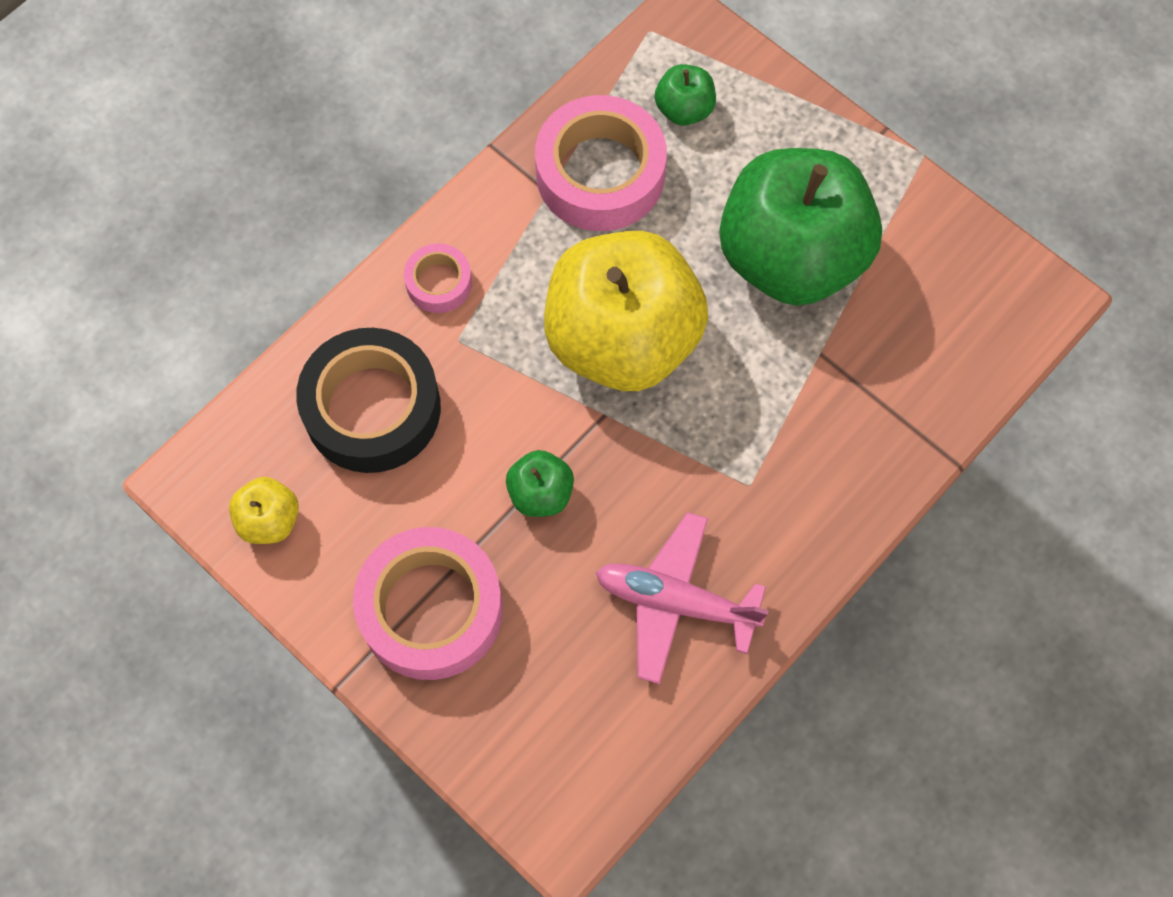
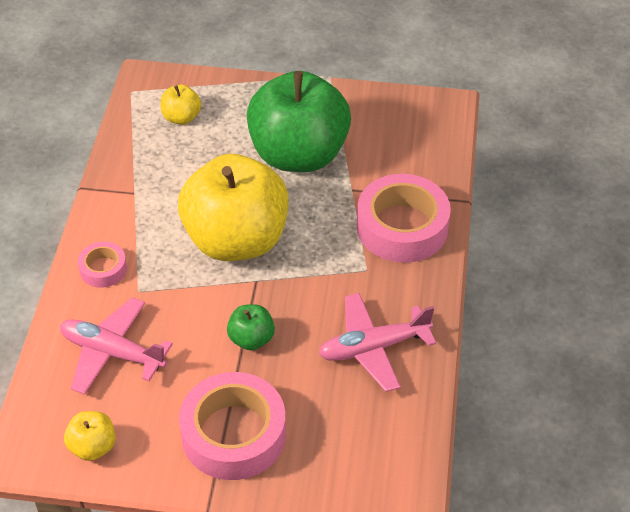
camera: 35 degrees left, 20 degrees down
black tape [296,328,441,473] -> pink plane [60,297,173,395]
pink tape [535,95,667,231] -> pink tape moved to [357,174,451,263]
green apple [655,64,716,126] -> yellow apple [161,85,201,124]

